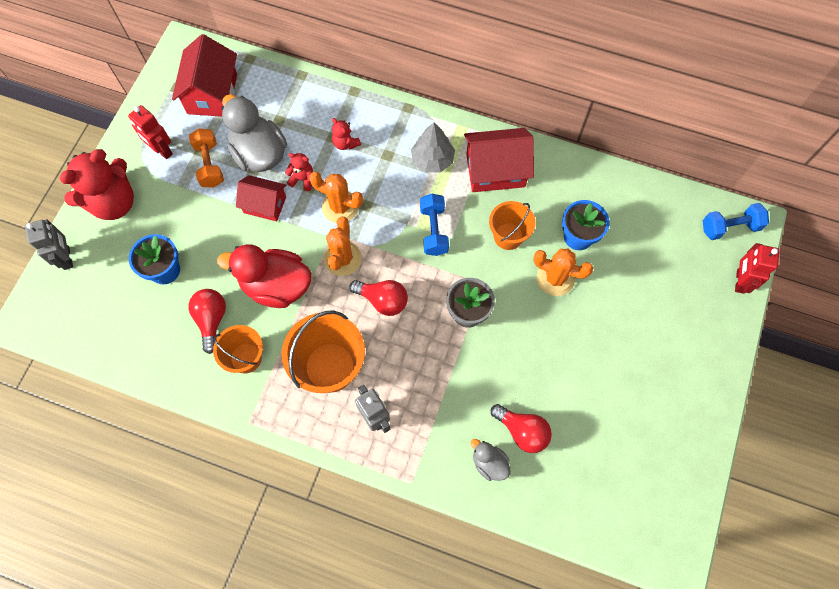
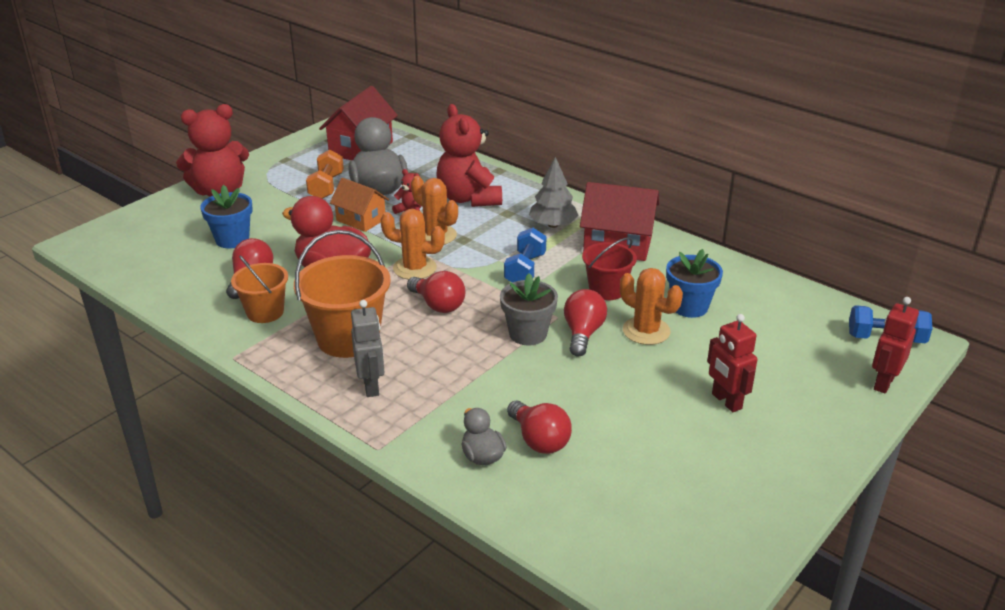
camera: 20 degrees right, 35 degrees down
grey robot [25,219,73,270] -> none
red robot [128,105,173,159] -> red robot moved to [707,314,757,412]
red house [236,175,286,222] -> orange house [330,178,389,232]
orange cactus [324,217,362,276] -> orange cactus turned 75 degrees clockwise [380,209,445,280]
red teddy bear [332,118,361,150] -> red teddy bear [436,104,502,207], size x2.24
orange bucket [489,201,536,250] -> red bucket [582,237,637,300]
none -> red light bulb [564,289,607,356]

